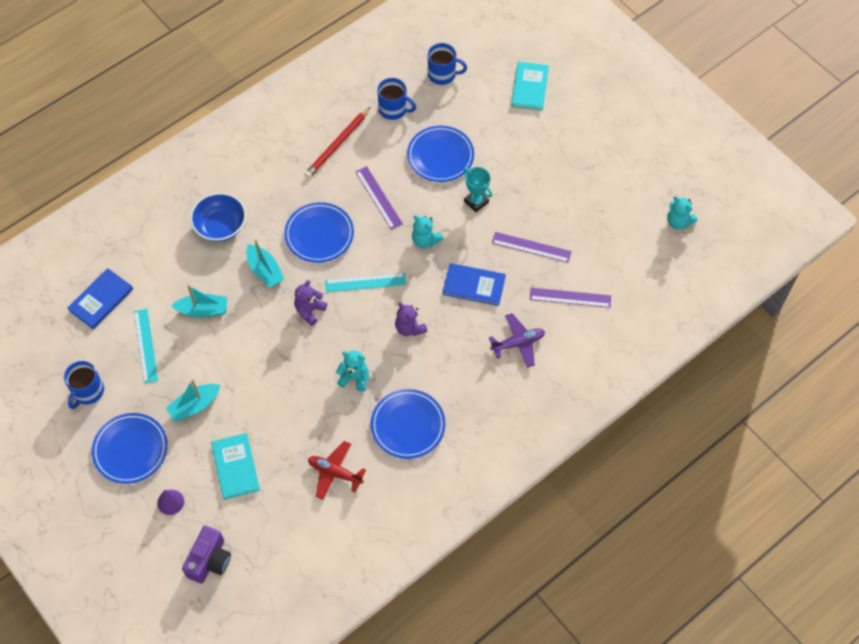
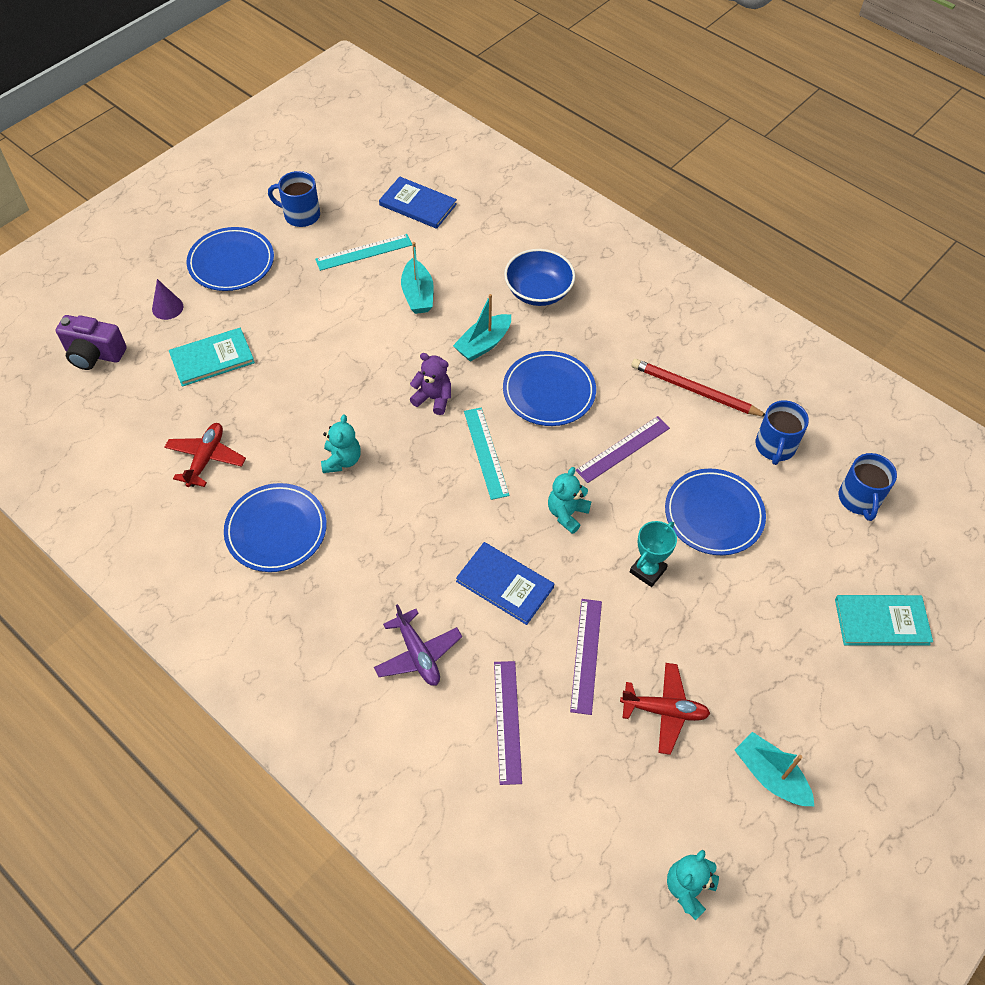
camera: 80 degrees right, 5 degrees down
turquoise boat [166,379,220,422] -> turquoise boat moved to [735,732,814,806]
purple teddy bear [395,302,427,336] -> none
blue book [443,263,506,306] -> blue book turned 60 degrees counterclockwise [456,542,554,625]
none -> red plane [620,663,710,755]

